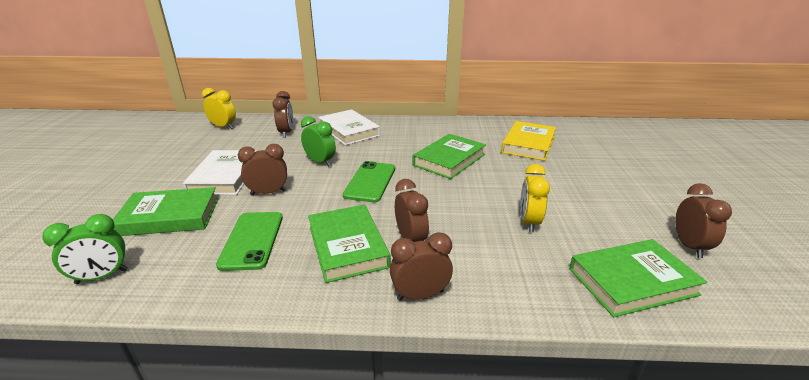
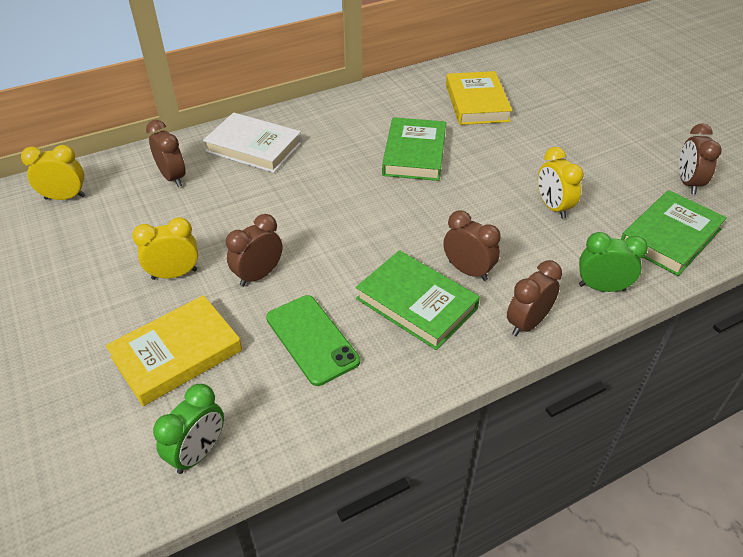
camera: 30 degrees left, 15 degrees up
green book [113,187,218,236] -> yellow book [106,295,242,406]
white book [183,150,257,195] -> yellow clock [132,217,198,280]
green clock [301,116,336,167] -> green clock moved to [579,232,648,292]
green phone [343,161,395,202] -> none
brown clock [675,183,732,258] -> brown clock turned 150 degrees counterclockwise [679,123,722,194]

